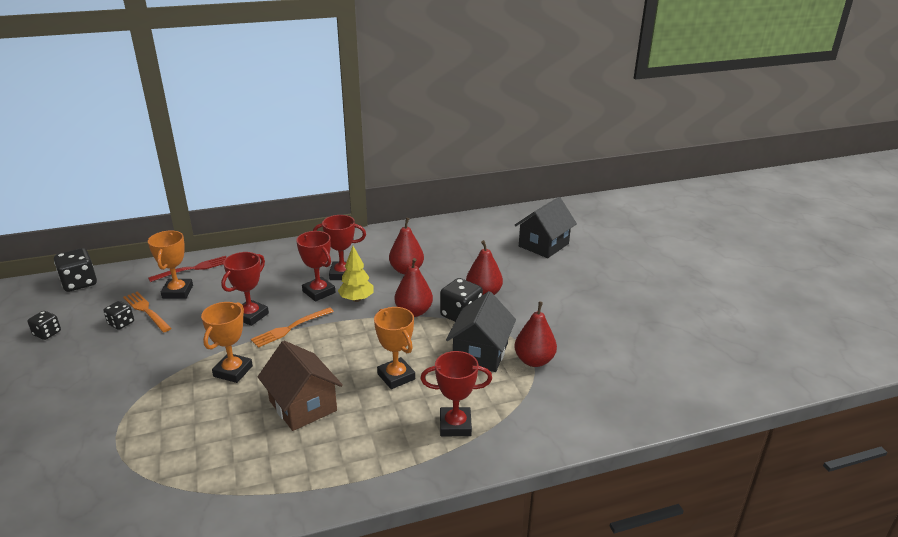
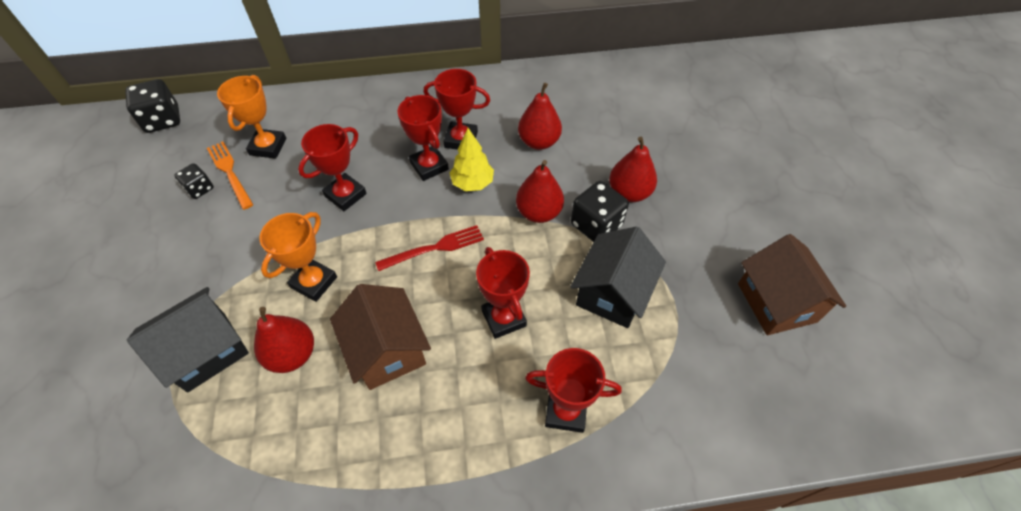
camera: 10 degrees right, 25 degrees up
black dice [28,311,61,340] -> none
red fork [148,256,227,282] -> red fork moved to [375,225,484,271]
orange fork [251,307,334,348] -> none
orange trophy [374,307,415,389] -> red trophy [476,247,530,339]
black house [514,197,577,258] -> black house moved to [127,287,249,392]
red pear [514,301,557,367] -> red pear moved to [254,307,314,373]
none -> brown house [738,234,846,335]

